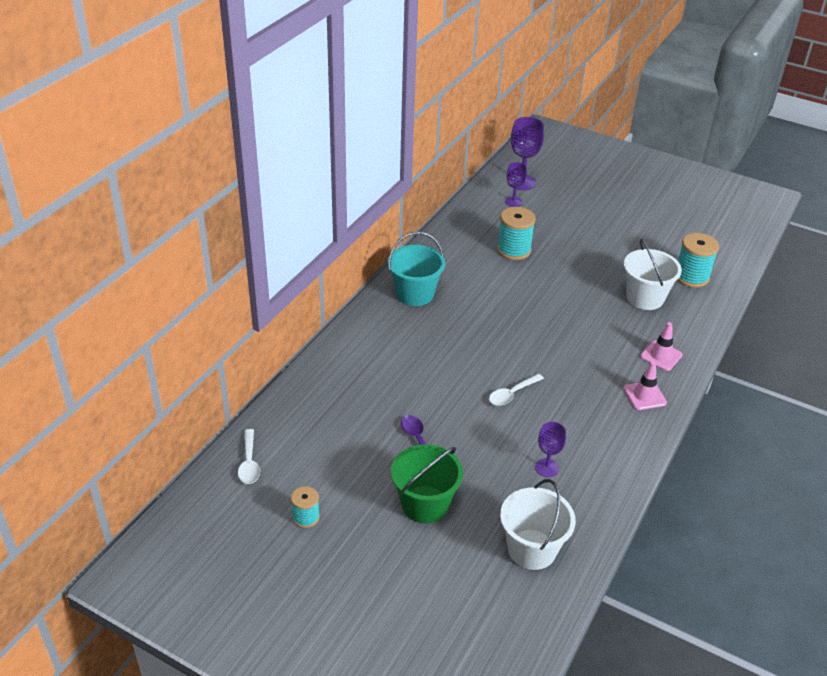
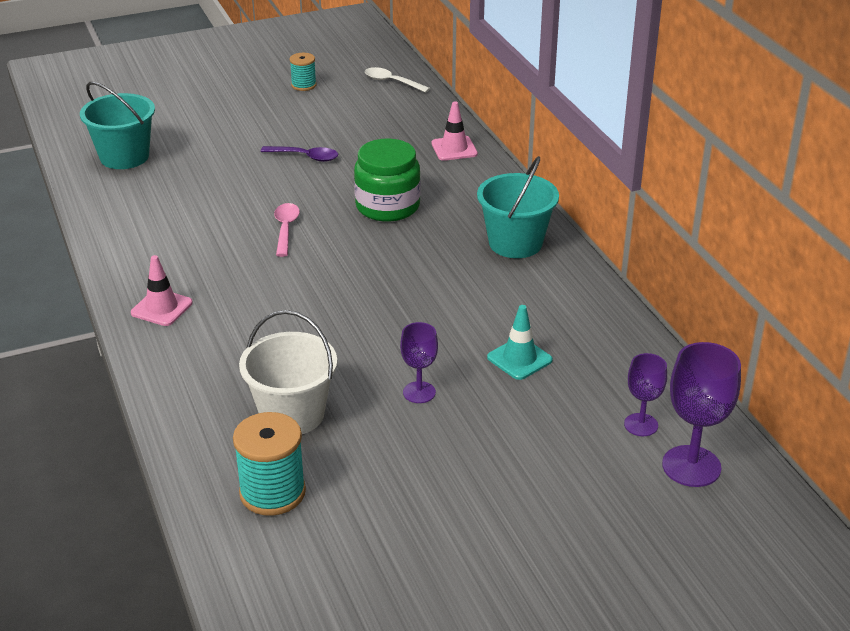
camera: 130 degrees right, 5 degrees down
green bucket [391,444,463,523] -> none
white spoon [489,374,544,406] -> pink spoon [274,203,300,257]
turquoise spool [497,207,536,260] -> turquoise traffic cone [487,305,553,380]
white bucket [500,479,576,570] -> turquoise bucket [80,82,155,169]
purple goblet [535,422,566,477] -> purple goblet moved to [400,322,438,403]
pink traffic cone [640,322,683,371] -> pink traffic cone moved to [431,101,478,161]
none -> green jar [354,138,421,222]

